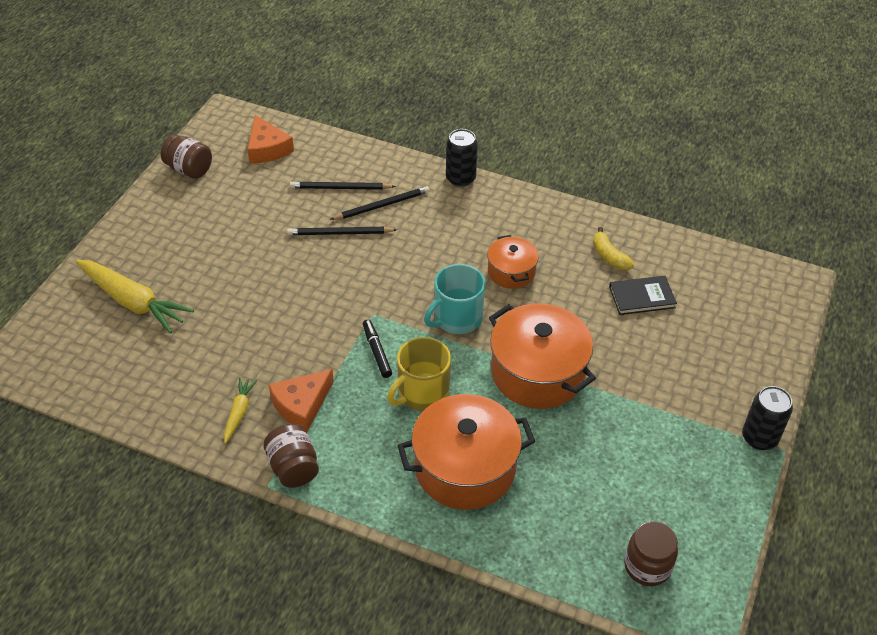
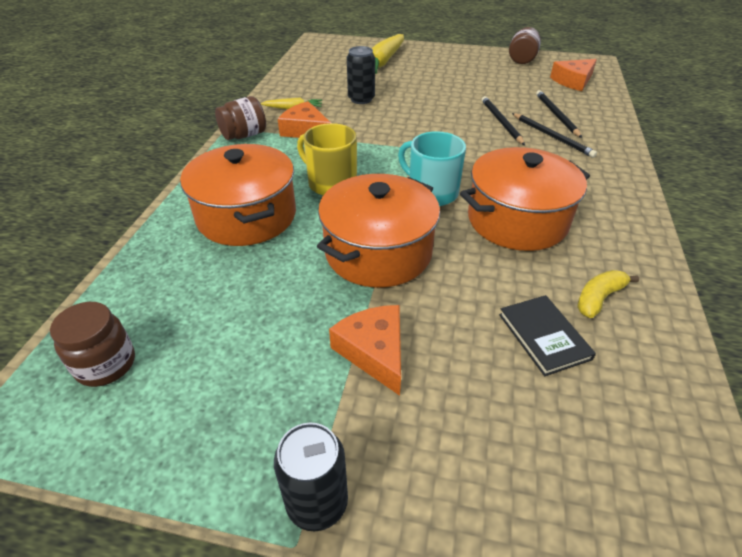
camera: 80 degrees right, 5 degrees down
black marker [363,319,392,378] -> none
black can [446,129,478,187] -> black can moved to [347,46,375,104]
orange pot [487,235,539,289] -> orange pot [460,147,590,251], size x1.82
none -> orange cheese [329,305,401,396]

